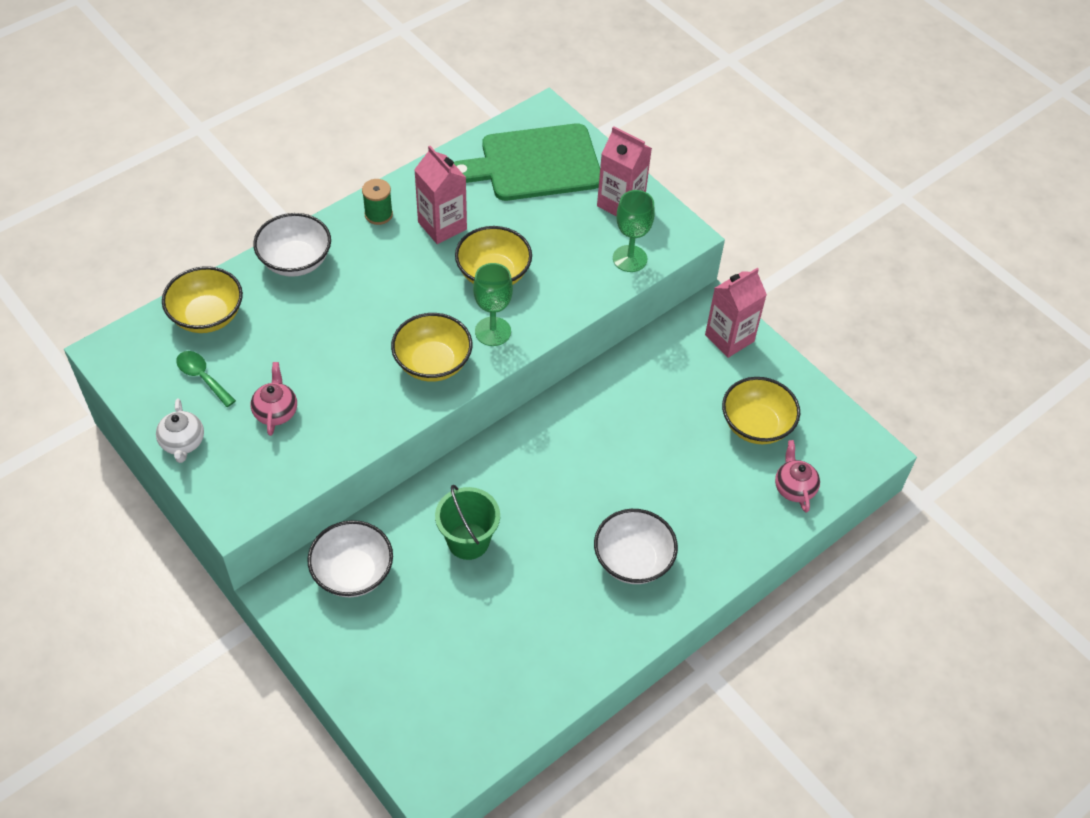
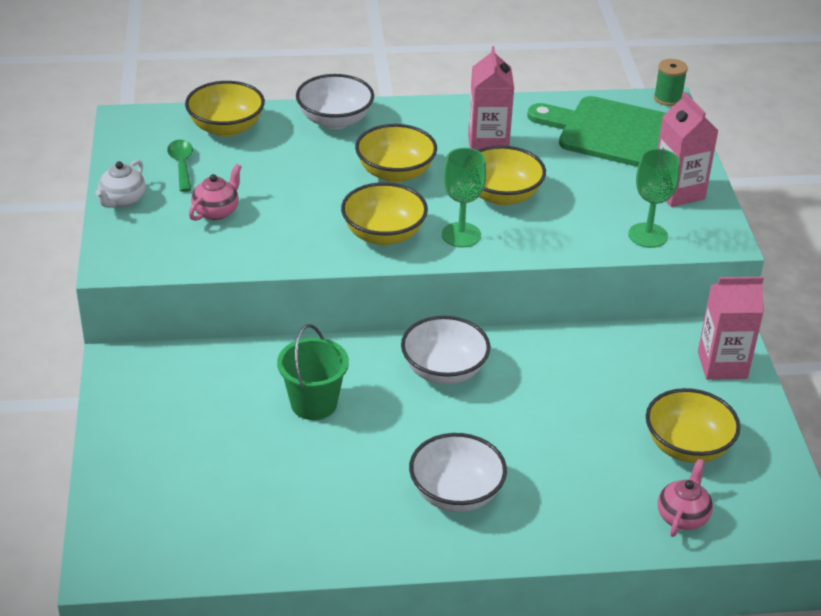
camera: 35 degrees right, 15 degrees down
white bowl [307,520,393,597] -> white bowl moved to [401,316,490,384]
green spool [362,179,393,225] -> green spool moved to [654,59,688,106]
none -> yellow bowl [355,124,437,183]

